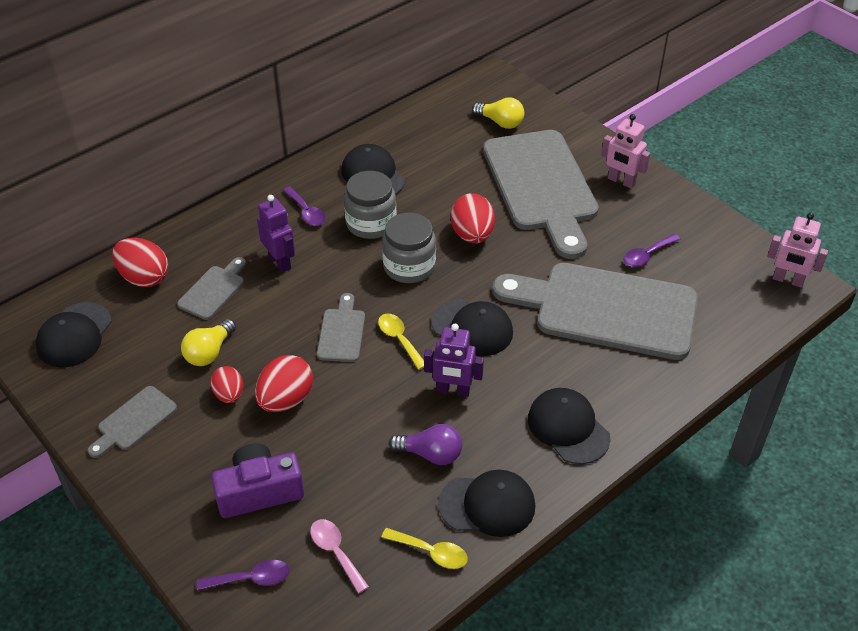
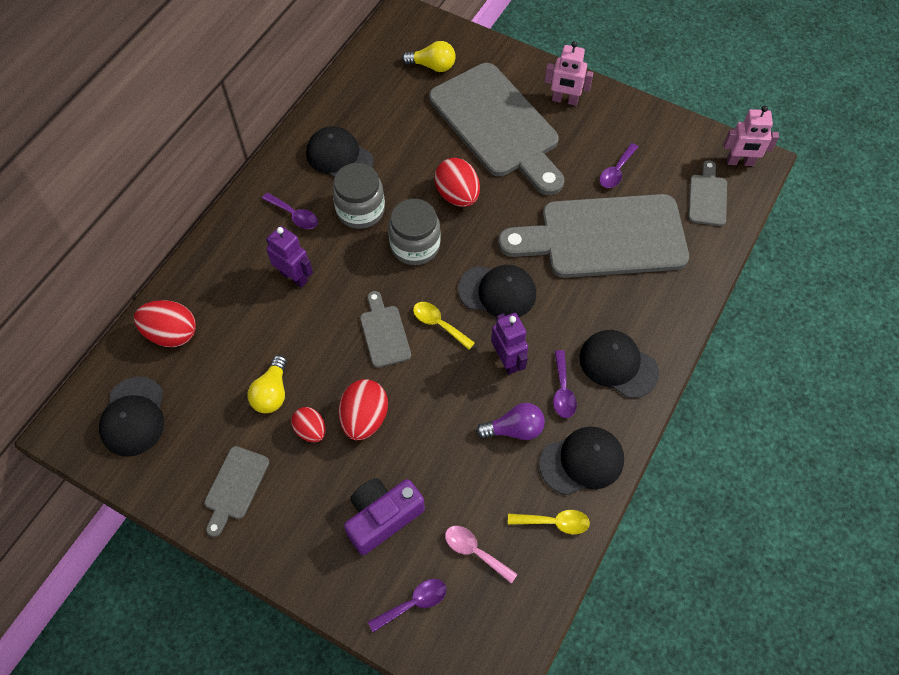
camera: 20 degrees left, 15 degrees up
grey cutting board [177,257,246,320] -> grey cutting board moved to [688,160,727,226]
purple robot [424,324,484,397] -> purple robot turned 105 degrees counterclockwise [491,313,528,375]
none -> purple spoon [553,350,577,418]

